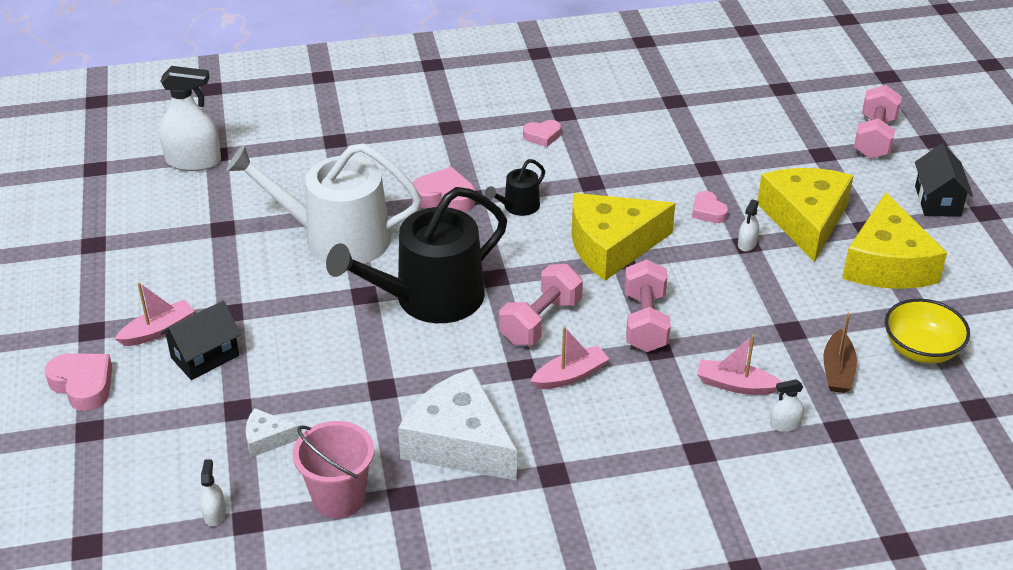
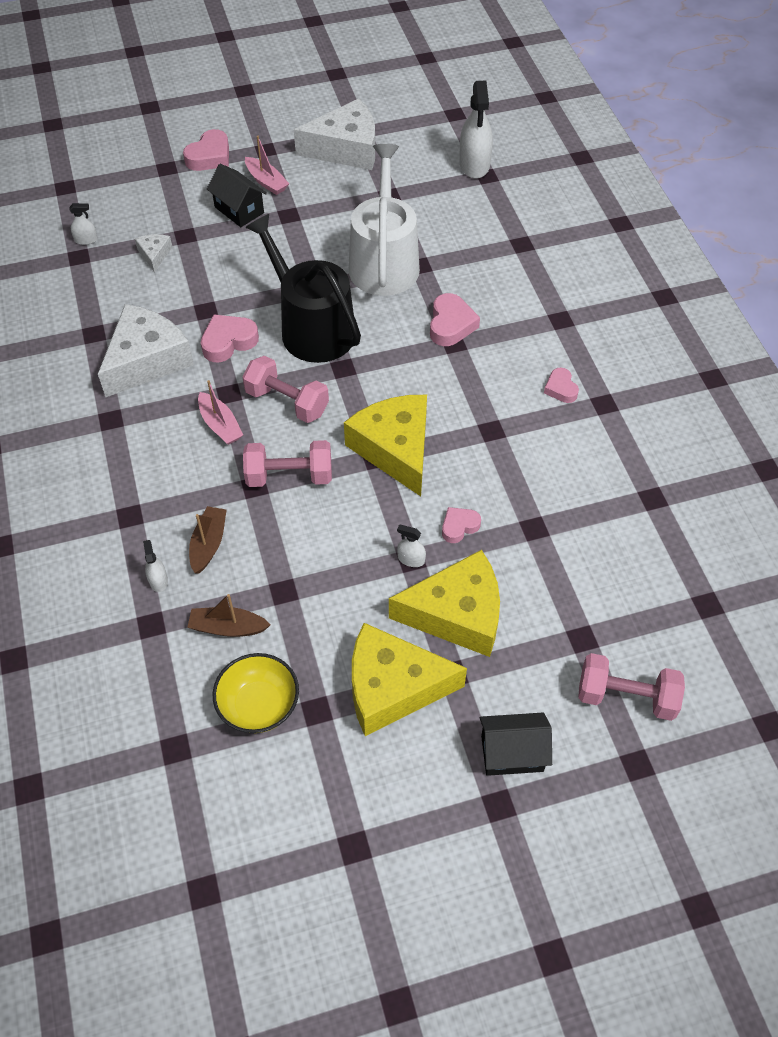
camera: 85 degrees right, 15 degrees up
pink bucket [293,421,374,519] -> none
black watering can [485,159,545,216] -> none
pink boat [697,335,782,395] -> brown boat [189,506,227,574]
none -> pink heart [201,314,259,362]
none -> white cheese [294,99,375,170]

